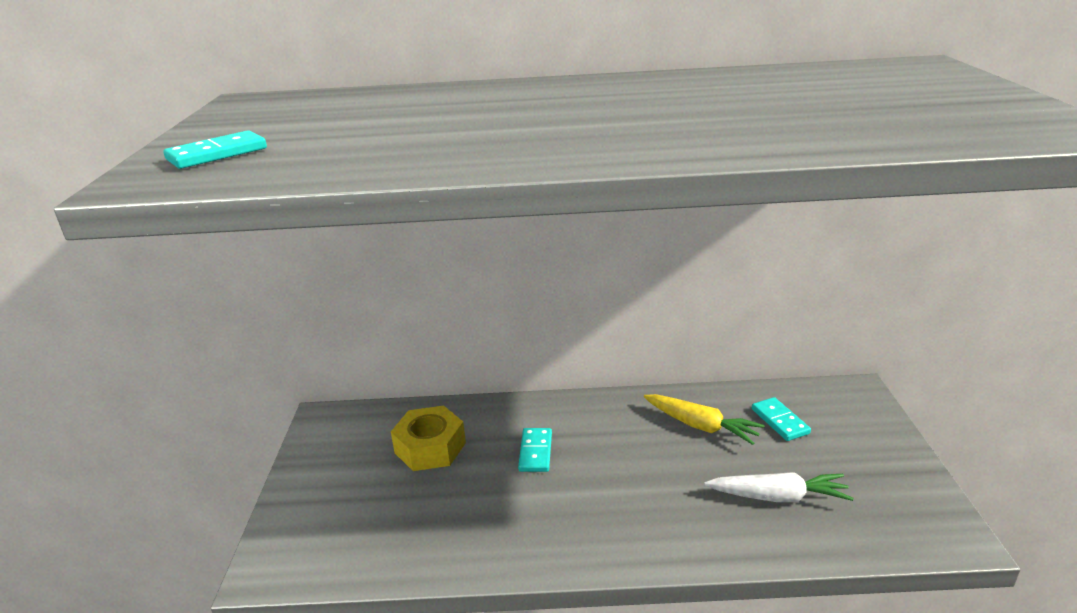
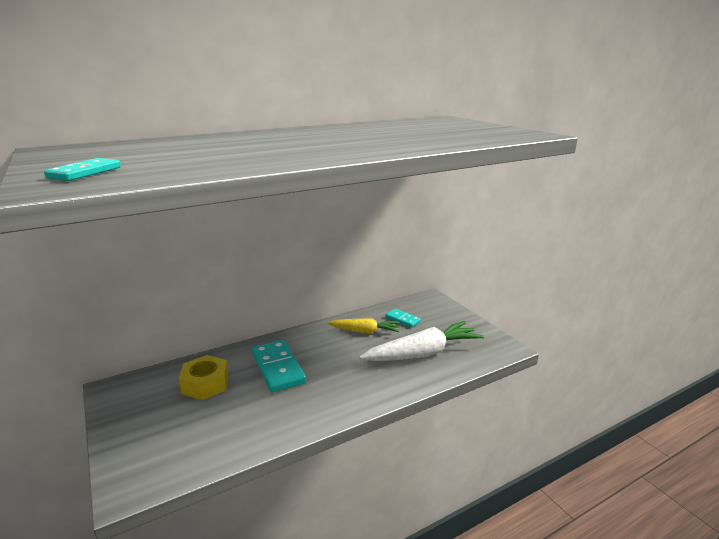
camera: 30 degrees left, 5 degrees down
turquoise domino [518,428,552,472] -> turquoise domino [252,340,306,392], size x1.87
white carrot [704,472,854,502] -> white carrot [359,321,484,361], size x1.66

